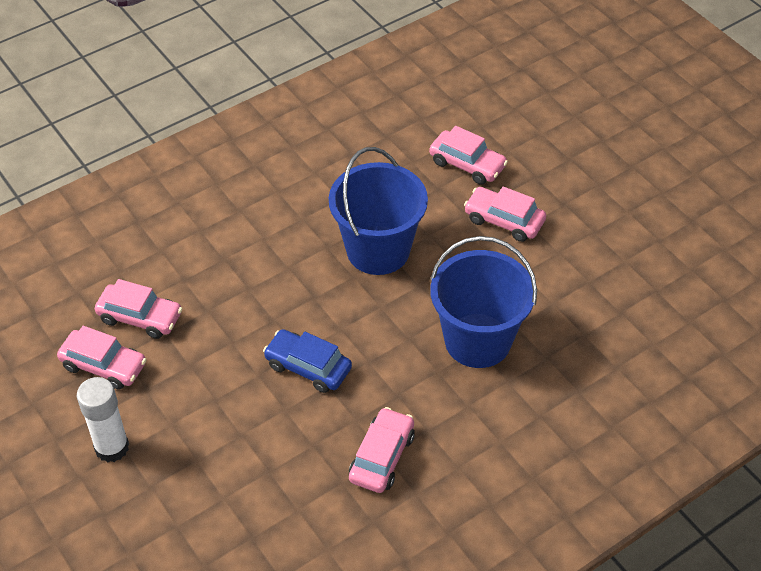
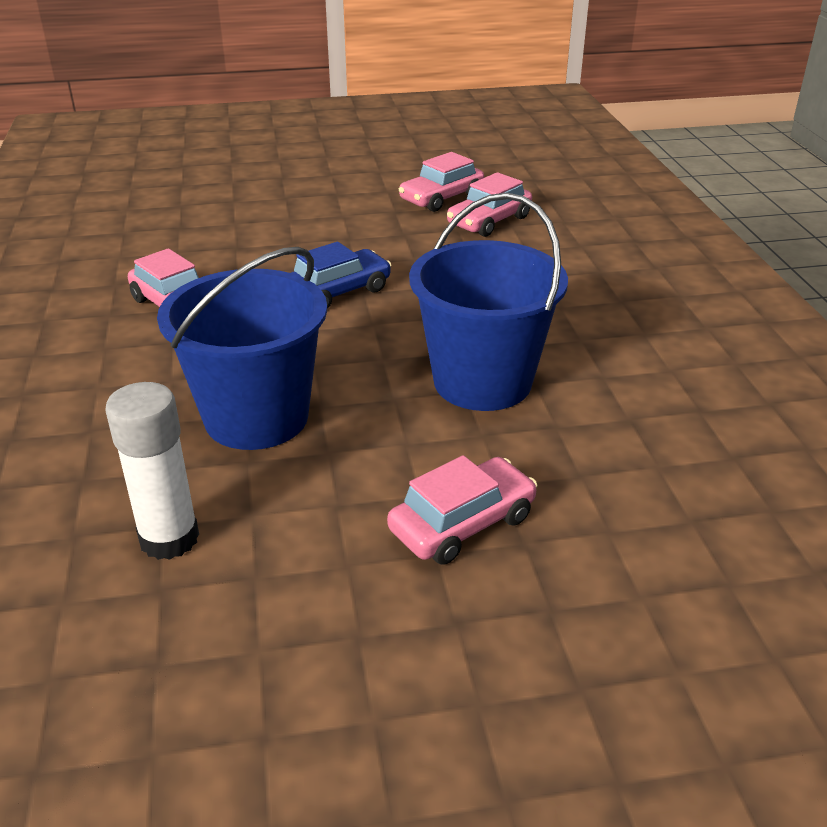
camera: 115 degrees right, 15 degrees down
white glue stick [77,377,129,463] -> white glue stick moved to [105,382,199,560]
pink car [429,126,508,185] -> none

